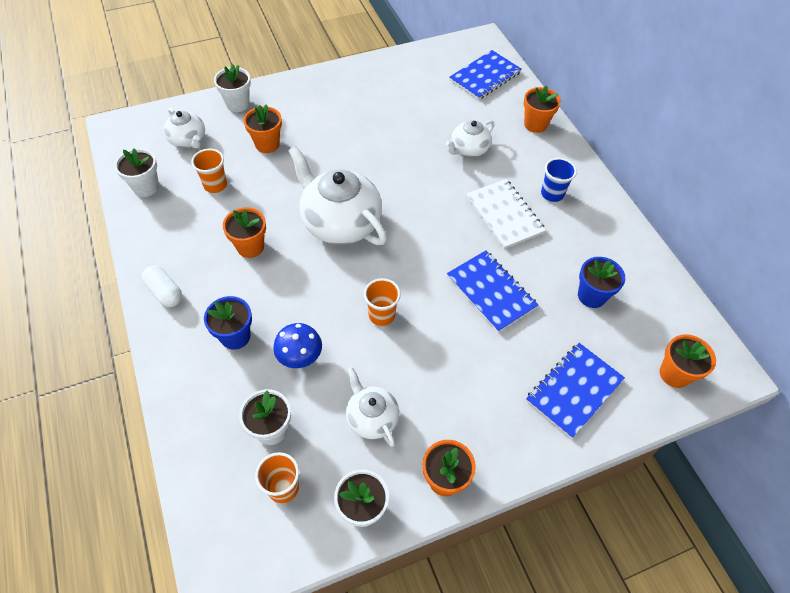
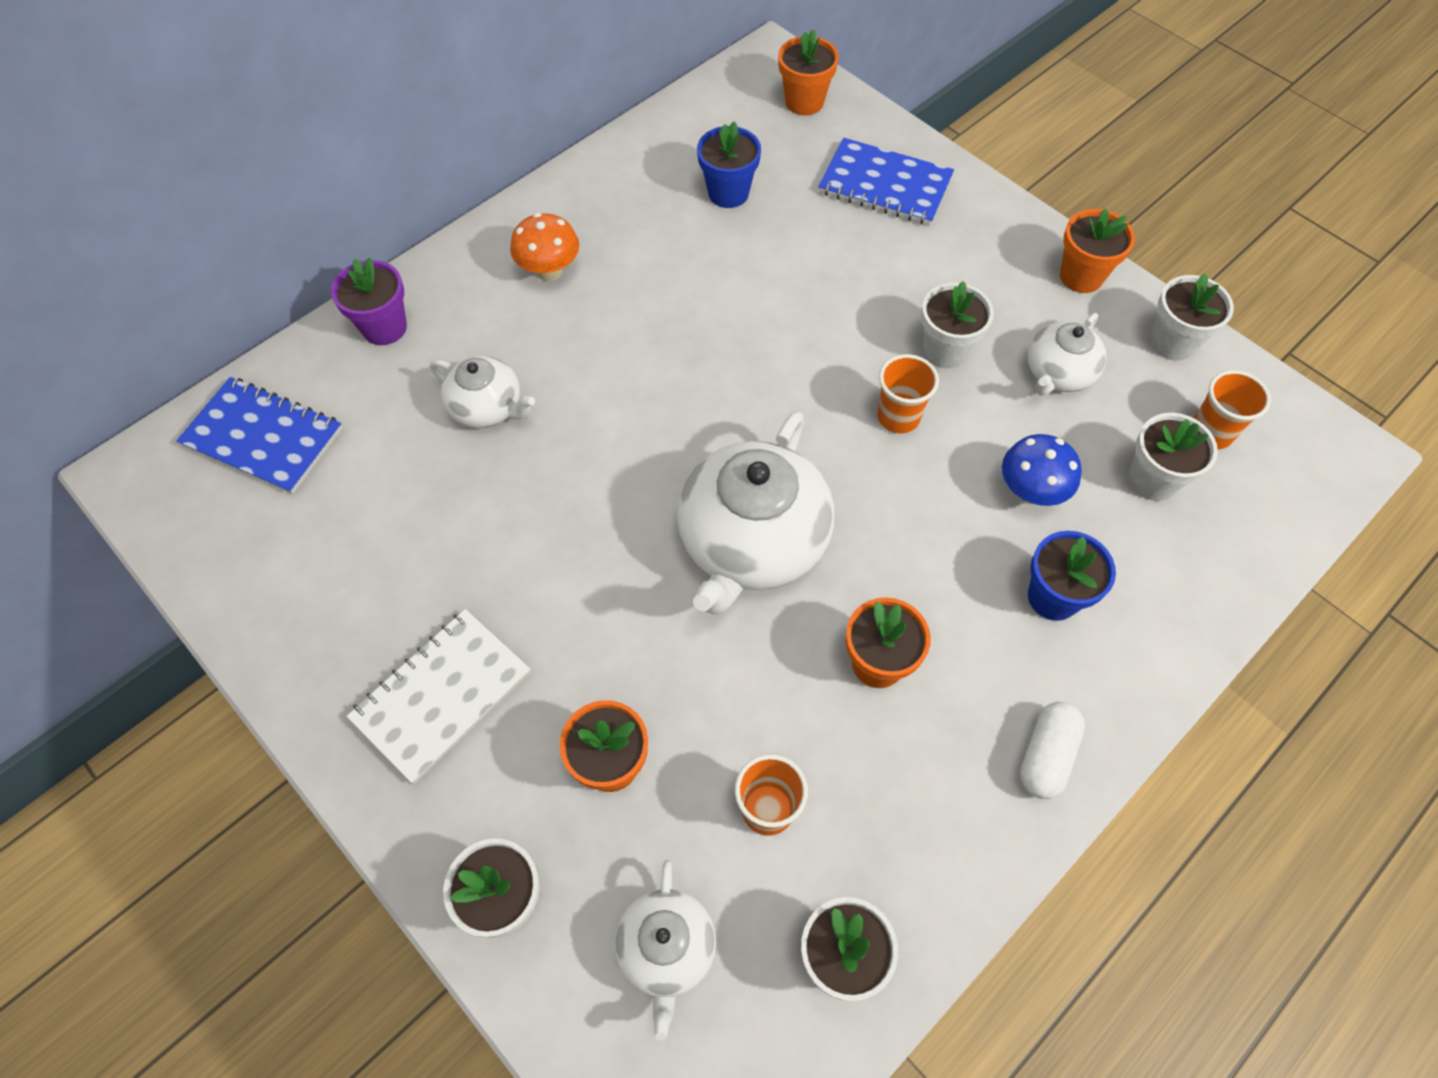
camera: 110 degrees left, 5 degrees up
white teapot [163,108,205,149] -> white teapot turned 150 degrees clockwise [615,860,716,1040]
blue notebook [447,251,538,333] -> none
white notebook [467,179,546,249] -> white notebook moved to [347,609,531,784]
orange flower pot [524,86,561,133] -> purple flower pot [331,257,407,345]
blue cup [541,158,577,202] -> orange mushroom [510,213,579,281]
none -> white flower pot [921,281,994,368]

